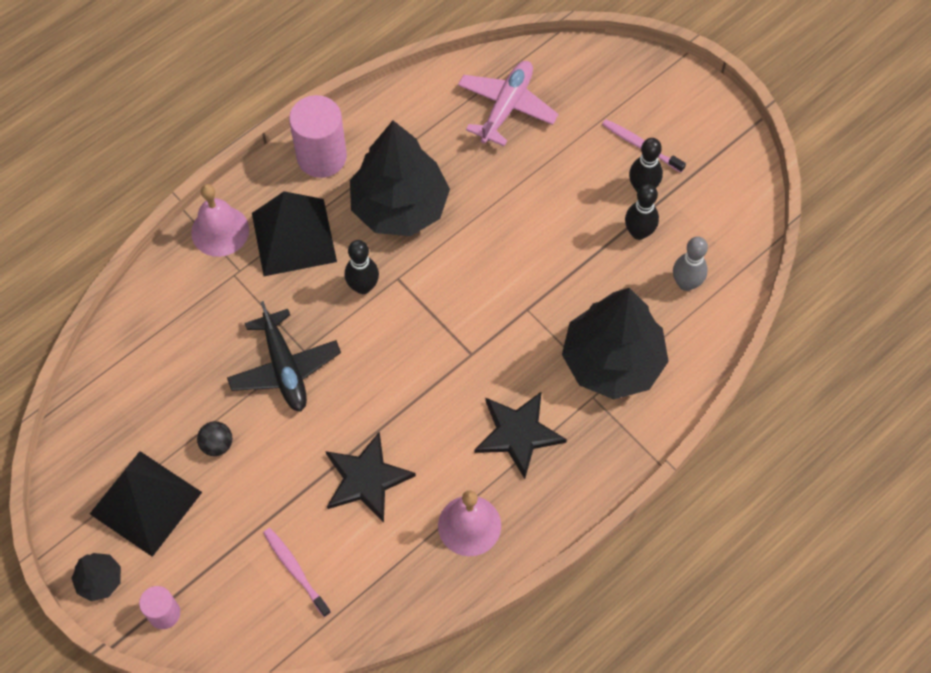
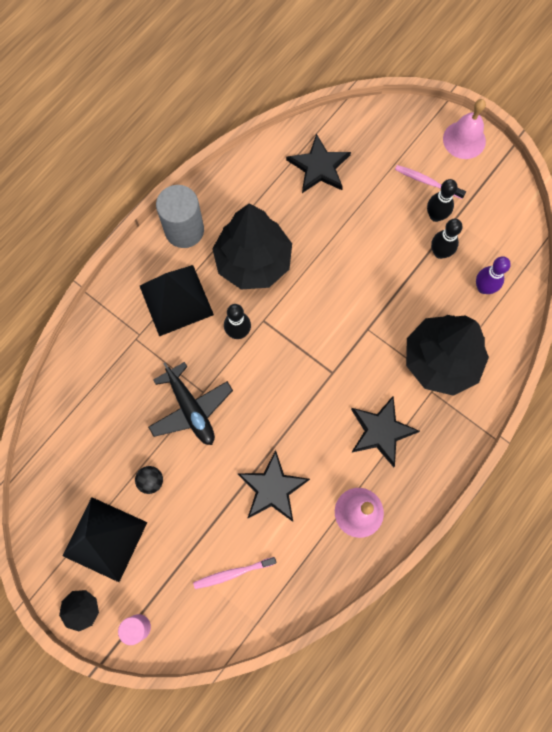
camera: 10 degrees left, 10 degrees up
pink bell [191,184,249,257] -> pink bell moved to [443,99,486,159]
pink toothbrush [263,528,331,617] -> pink toothbrush turned 60 degrees counterclockwise [193,557,277,589]
pink cylinder [289,95,347,178] -> grey cylinder [156,185,204,248]
pink plane [458,61,559,146] -> black star [286,134,351,193]
grey bowling pin [673,237,708,291] -> purple bowling pin [476,256,511,294]

